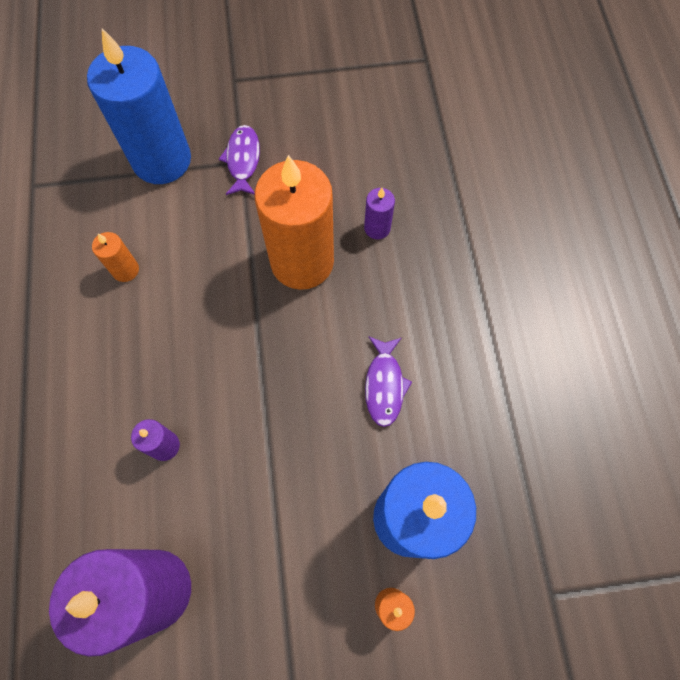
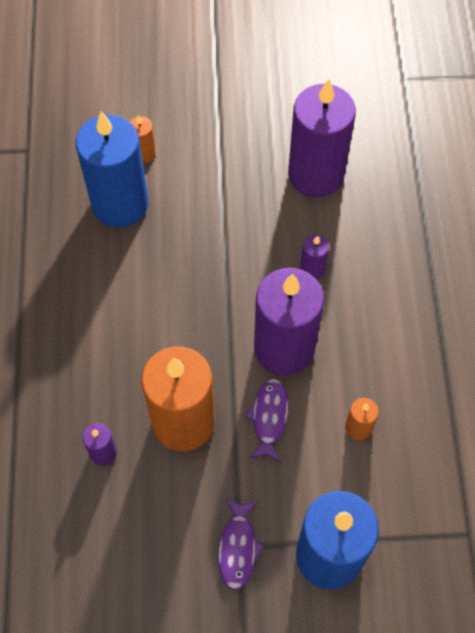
camera: 175 degrees left, 5 degrees down
purple fish [365,337,412,427] -> purple fish moved to [245,378,289,462]
none -> purple candle [254,268,324,376]

